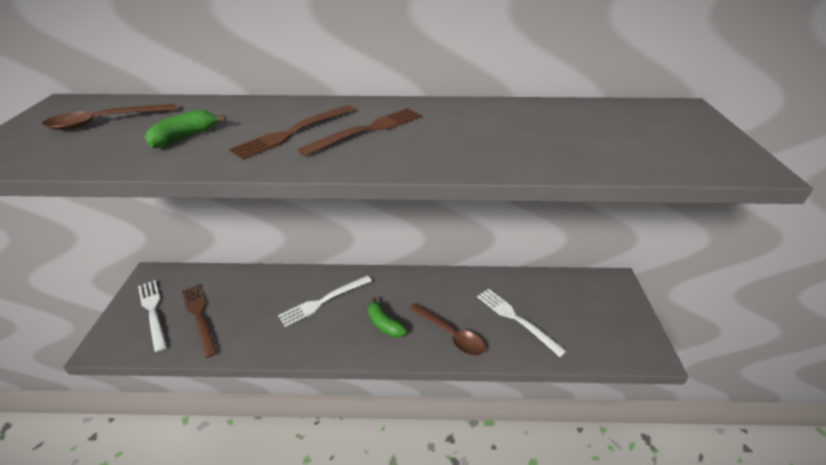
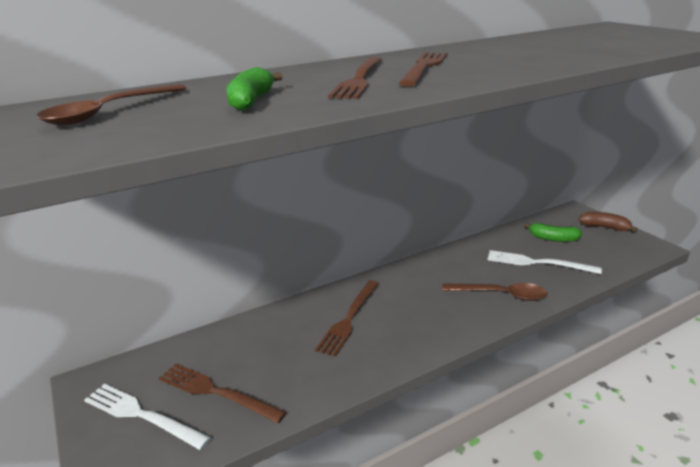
camera: 30 degrees left, 10 degrees down
white fork [278,275,372,327] -> brown fork [315,280,379,357]
green banana [367,297,407,338] -> green banana moved to [524,223,582,242]
none -> brown banana [578,212,638,232]

